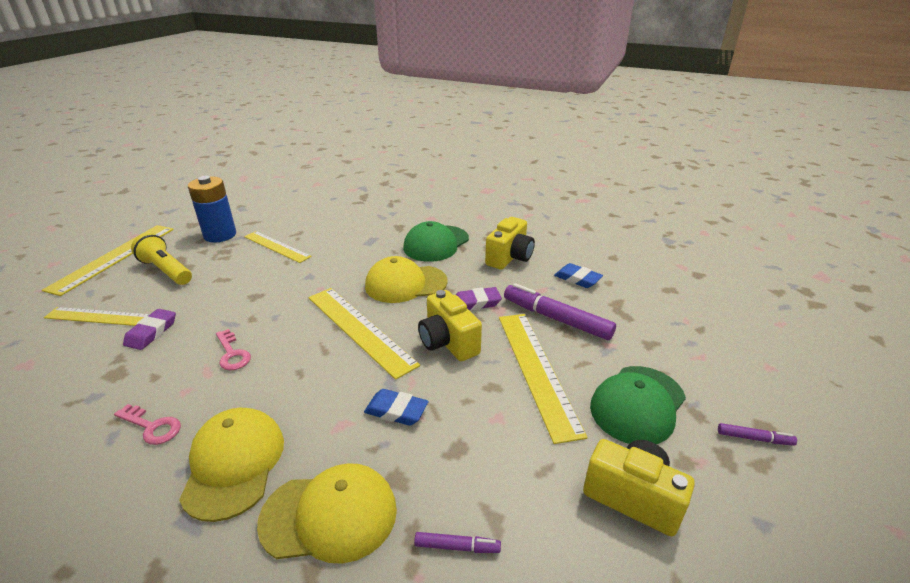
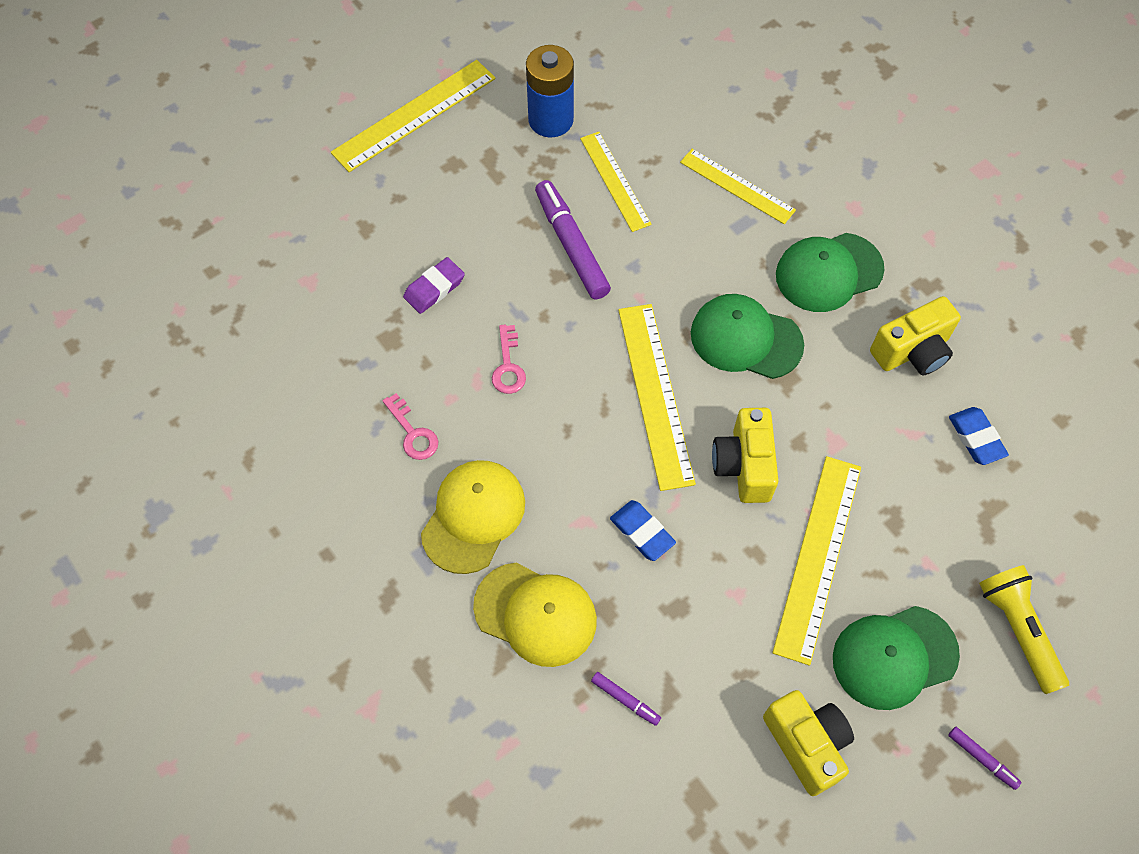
camera: 30 degrees right, 30 degrees up
yellow ruler [44,307,150,326] -> yellow ruler moved to [680,149,796,224]
yellow flashlight [131,233,192,285] -> yellow flashlight moved to [979,565,1069,694]
yellow cap [365,256,448,303] -> green cap [691,294,804,379]
purple eraser [456,287,502,311] -> none
purple marker [504,283,616,340] -> purple marker moved to [535,180,611,299]

